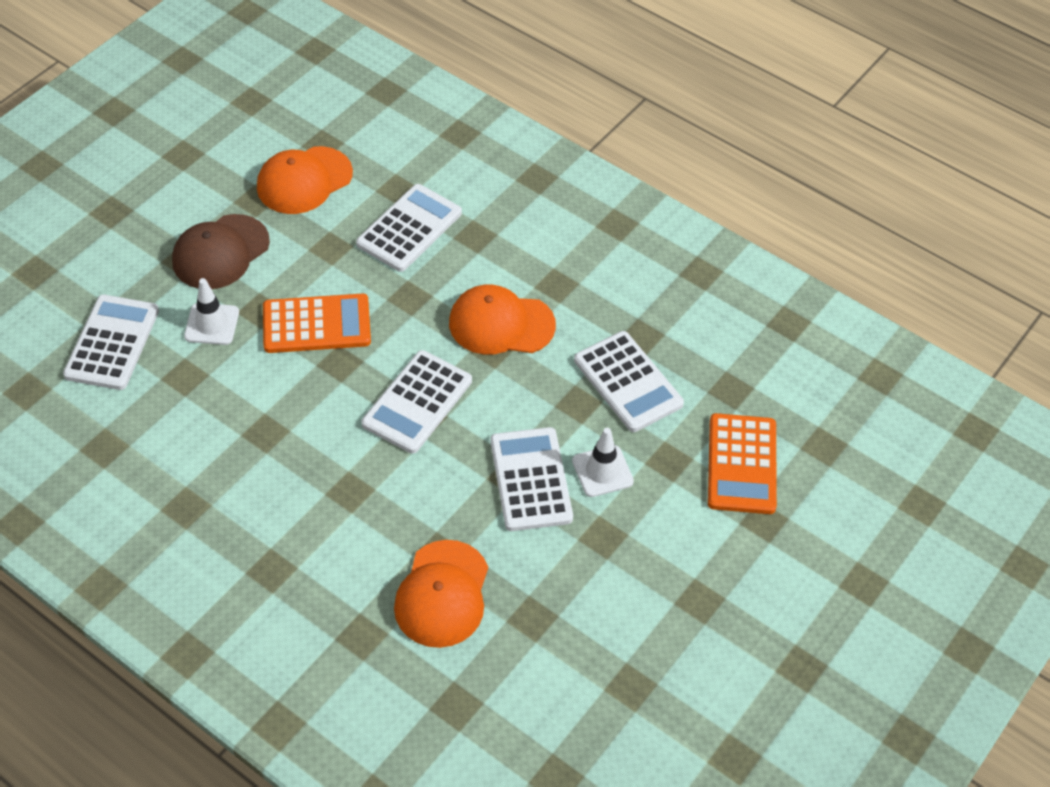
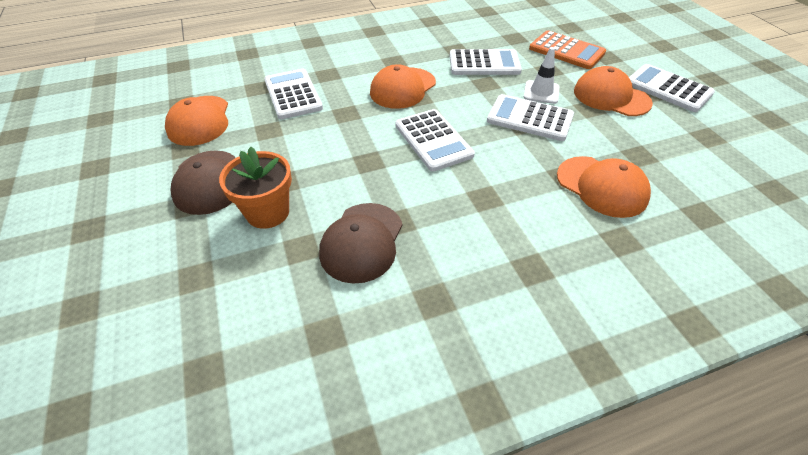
camera: 55 degrees left, 5 degrees down
white calculator [63,295,159,390] -> white calculator moved to [629,64,715,112]
white traffic cone [184,278,239,345] -> orange flower pot [219,147,292,229]
orange calculator [263,294,371,353] -> none
none -> brown cap [319,203,403,284]
none -> orange cap [574,66,653,116]

